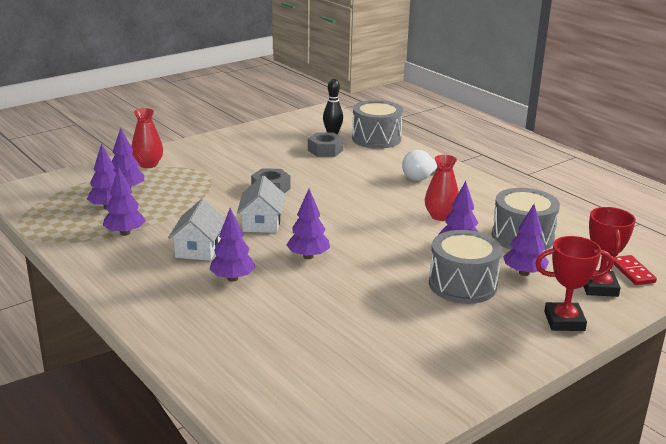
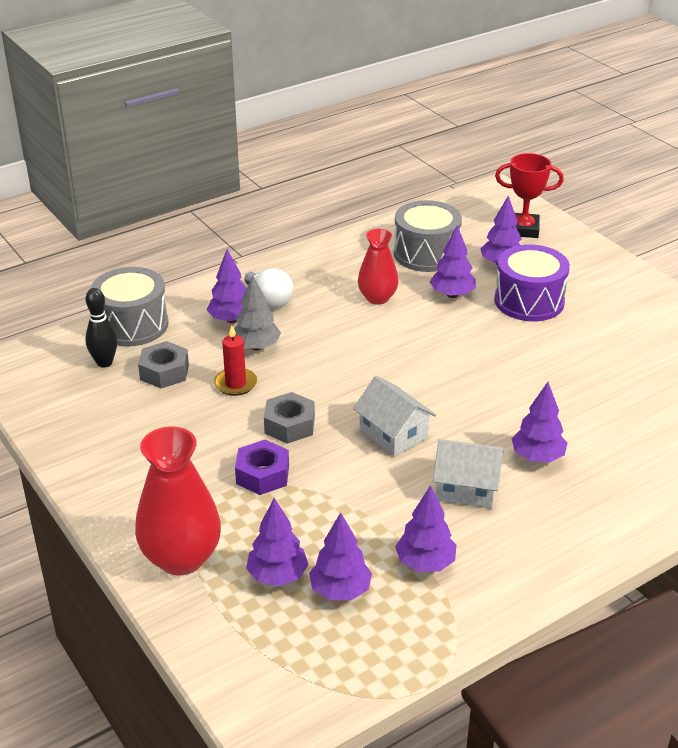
camera: 85 degrees left, 10 degrees up
red vase [132,108,163,168] -> red vase [135,426,221,576], size x1.58
white house [237,176,285,233] -> white house turned 45 degrees clockwise [353,376,436,457]
purple tree [287,189,330,259] -> purple tree moved to [207,249,247,323]
grey drum [429,230,502,304] -> purple drum [494,245,570,321]
red trophy [535,236,613,331] -> none
red domino [613,255,657,285] -> none
none -> red candle [214,325,257,396]
none -> grey tree [234,275,281,350]
none -> purple nut [235,440,289,495]

